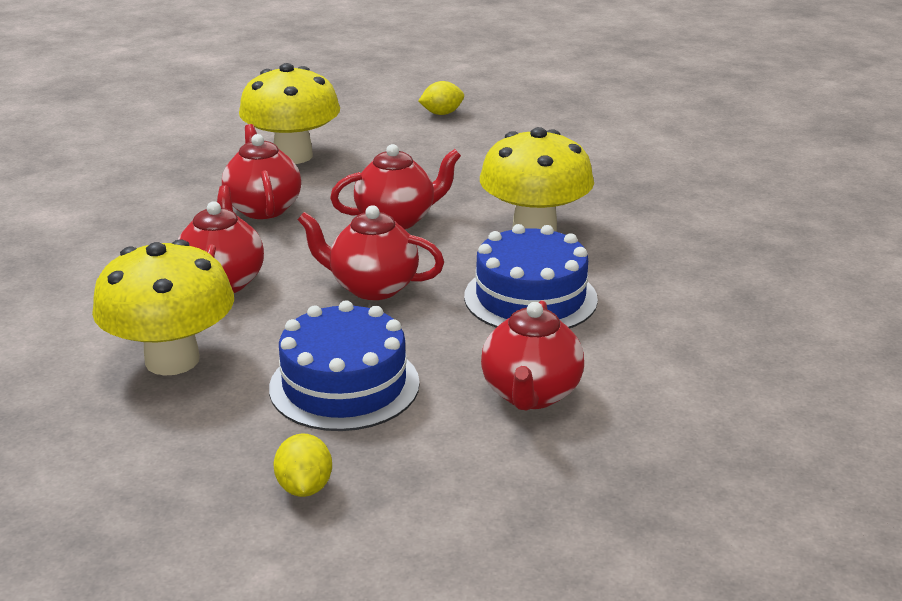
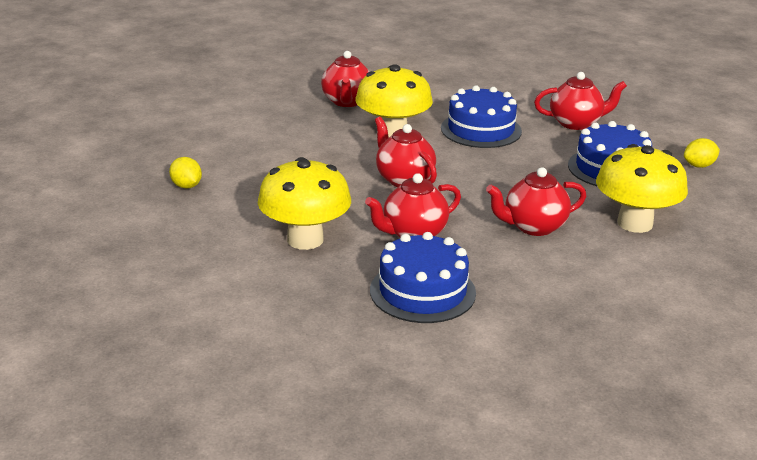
camera: 105 degrees left, 0 degrees up
red teapot [297,205,444,300] -> red teapot moved to [321,51,370,107]
none -> blue cake [370,232,476,323]

